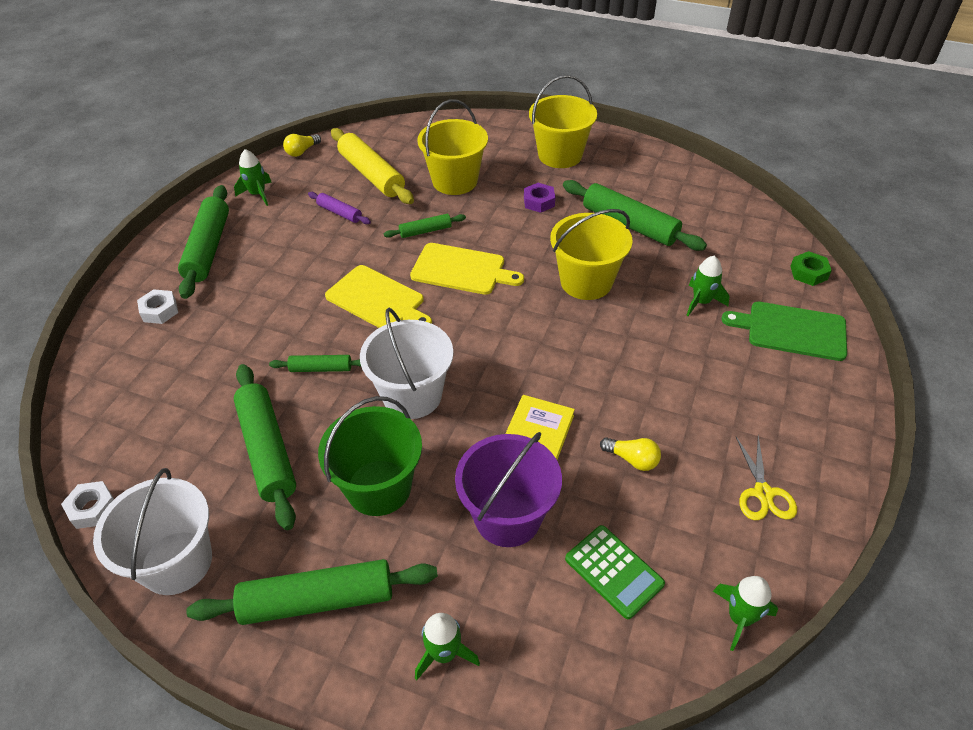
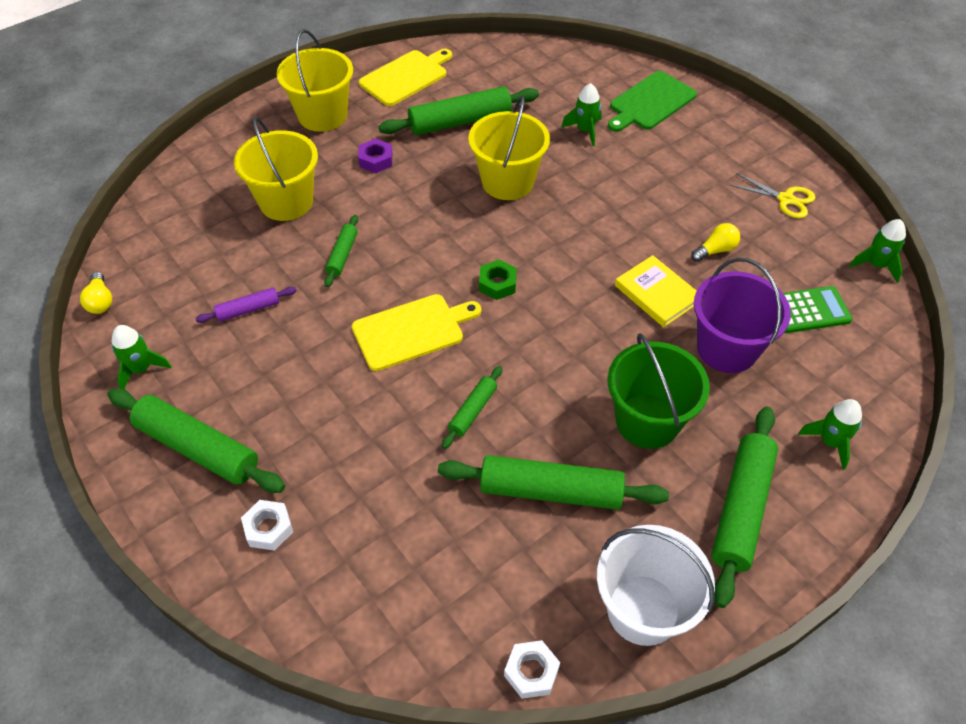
camera: 60 degrees left, 5 degrees up
yellow rolling pin [331,128,414,204] -> none
white bucket [360,308,453,419] -> none
yellow cutting board [410,243,524,295] -> yellow cutting board moved to [359,49,452,106]
green nut [790,251,832,286] -> green nut moved to [479,260,517,300]

